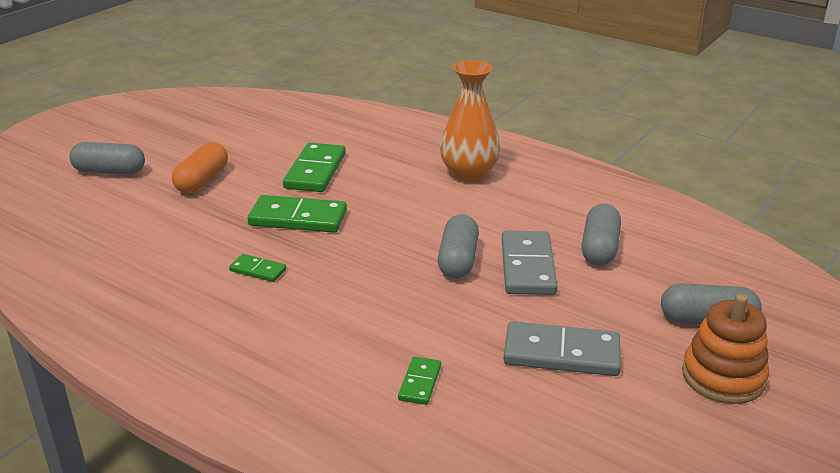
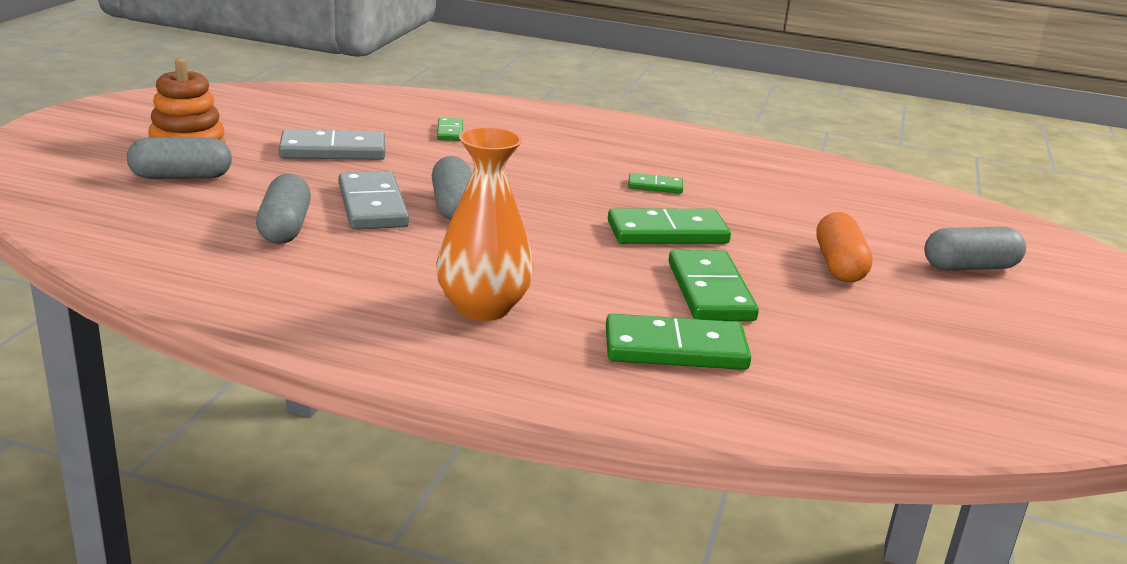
camera: 160 degrees right, 5 degrees down
none -> green domino [606,314,751,370]

